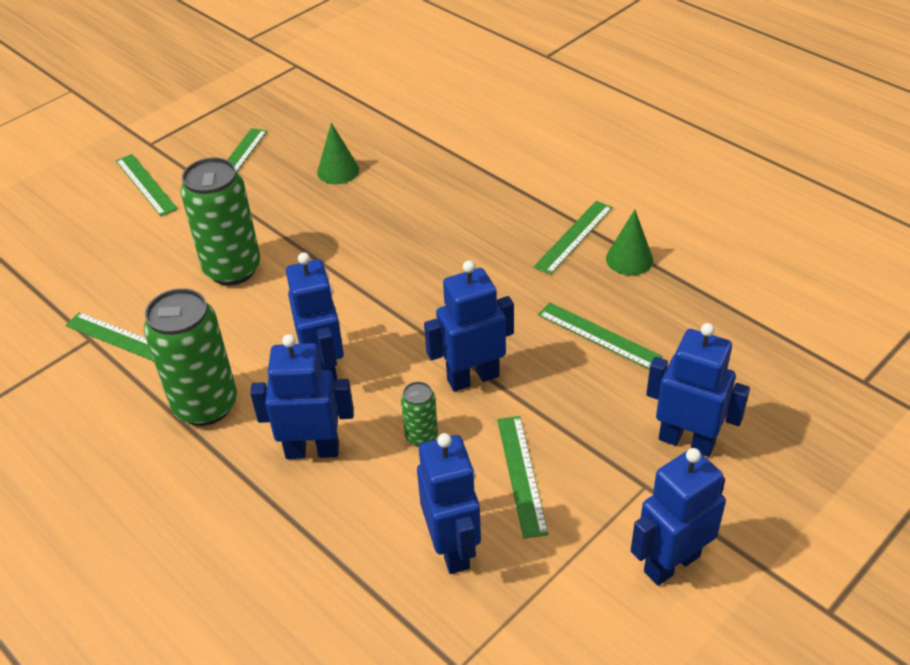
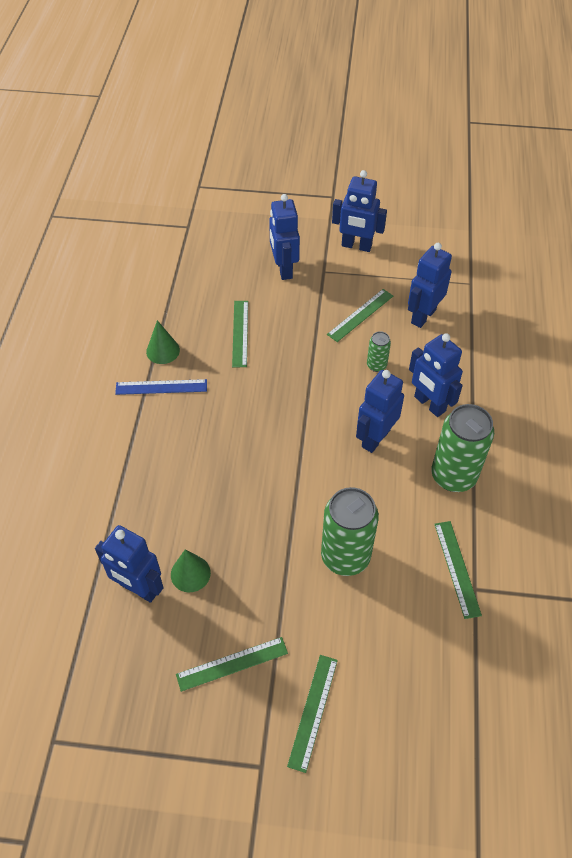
camera: 130 degrees left, 10 degrees up
blue robot [424,261,514,392] -> blue robot moved to [95,525,164,603]
green ruler [534,201,613,275] -> blue ruler [115,379,207,395]

